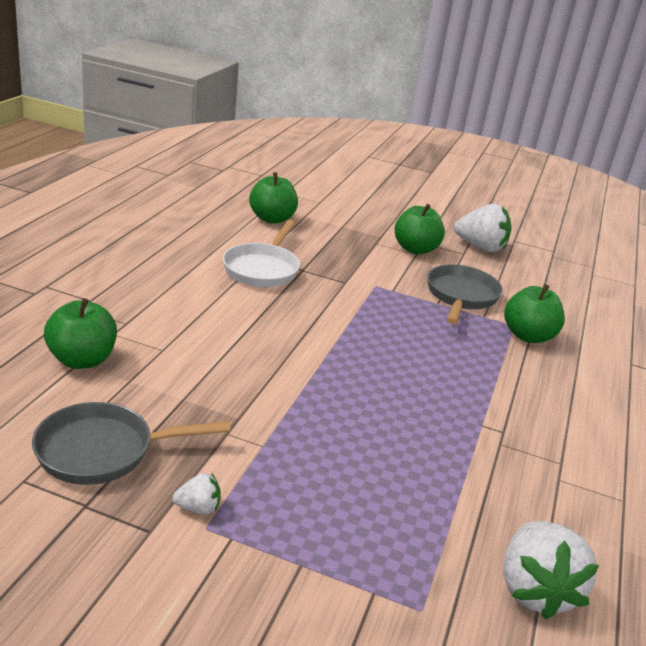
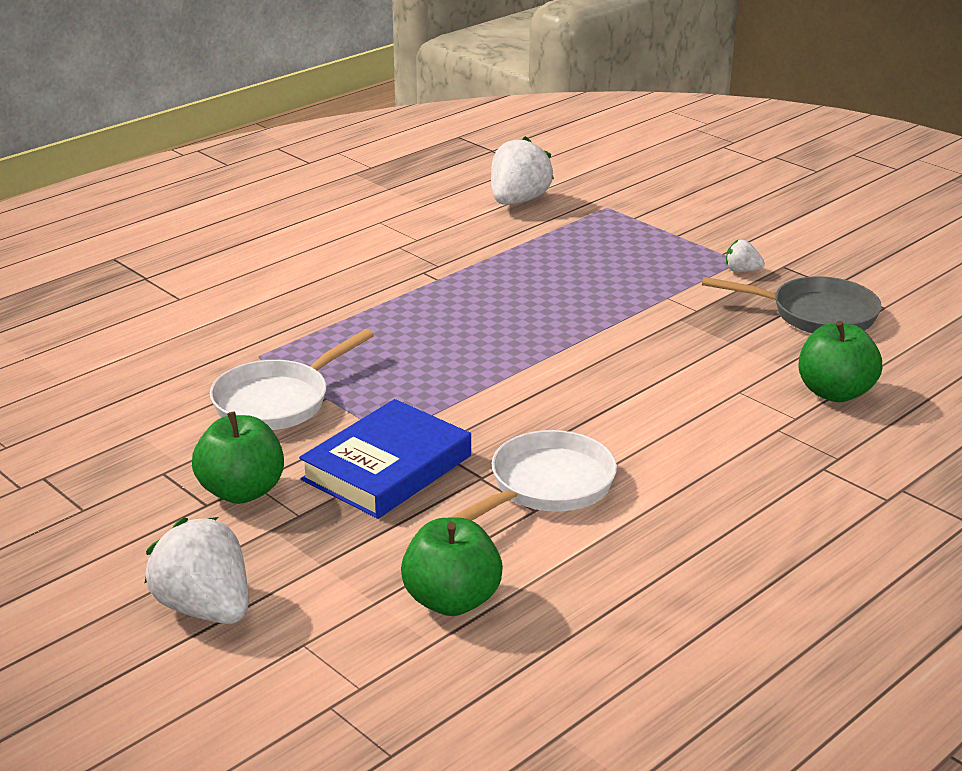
camera: 150 degrees left, 0 degrees up
grey pan [427,264,503,324] -> white pan [210,329,374,430]
white strawberry [454,204,511,252] -> white strawberry moved to [144,517,248,624]
green apple [504,284,565,343] -> none
none -> blue book [299,399,471,519]

